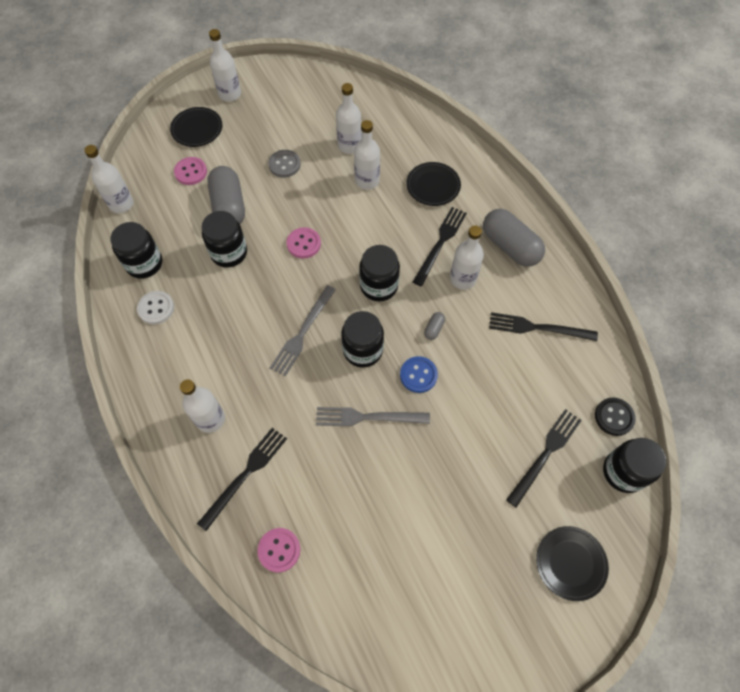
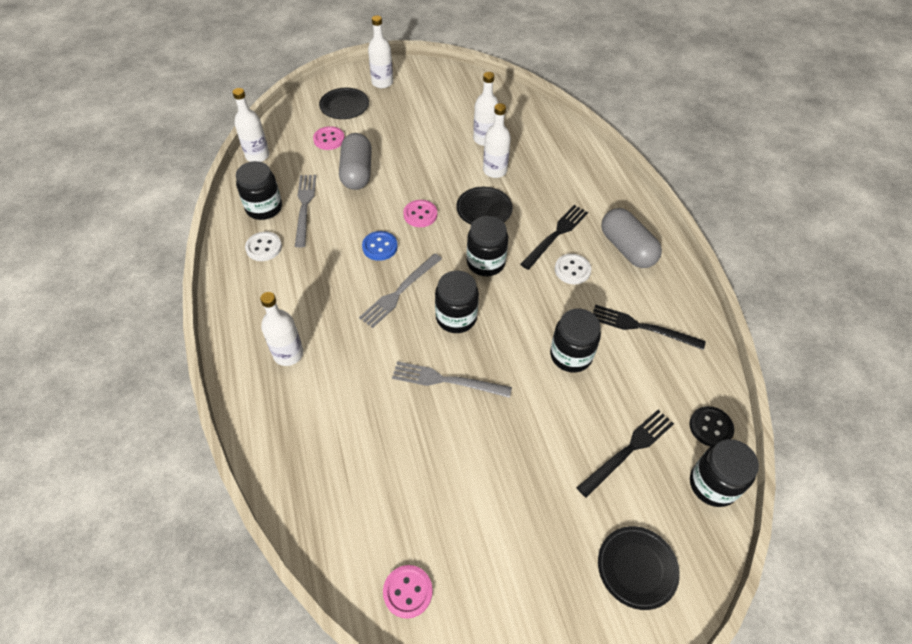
camera: 10 degrees right, 10 degrees down
black fork [197,427,287,531] -> none
black jar [202,211,247,268] -> black jar moved to [550,309,601,373]
pink button [257,528,300,573] -> pink button moved to [383,565,433,618]
grey button [268,150,301,178] -> none
blue button [400,356,438,393] -> blue button moved to [362,231,398,261]
black plate [406,162,461,206] -> black plate moved to [456,187,513,225]
grey capsule [424,312,445,340] -> none
white bottle [450,225,484,290] -> white button [555,254,591,284]
none -> grey fork [295,175,316,247]

